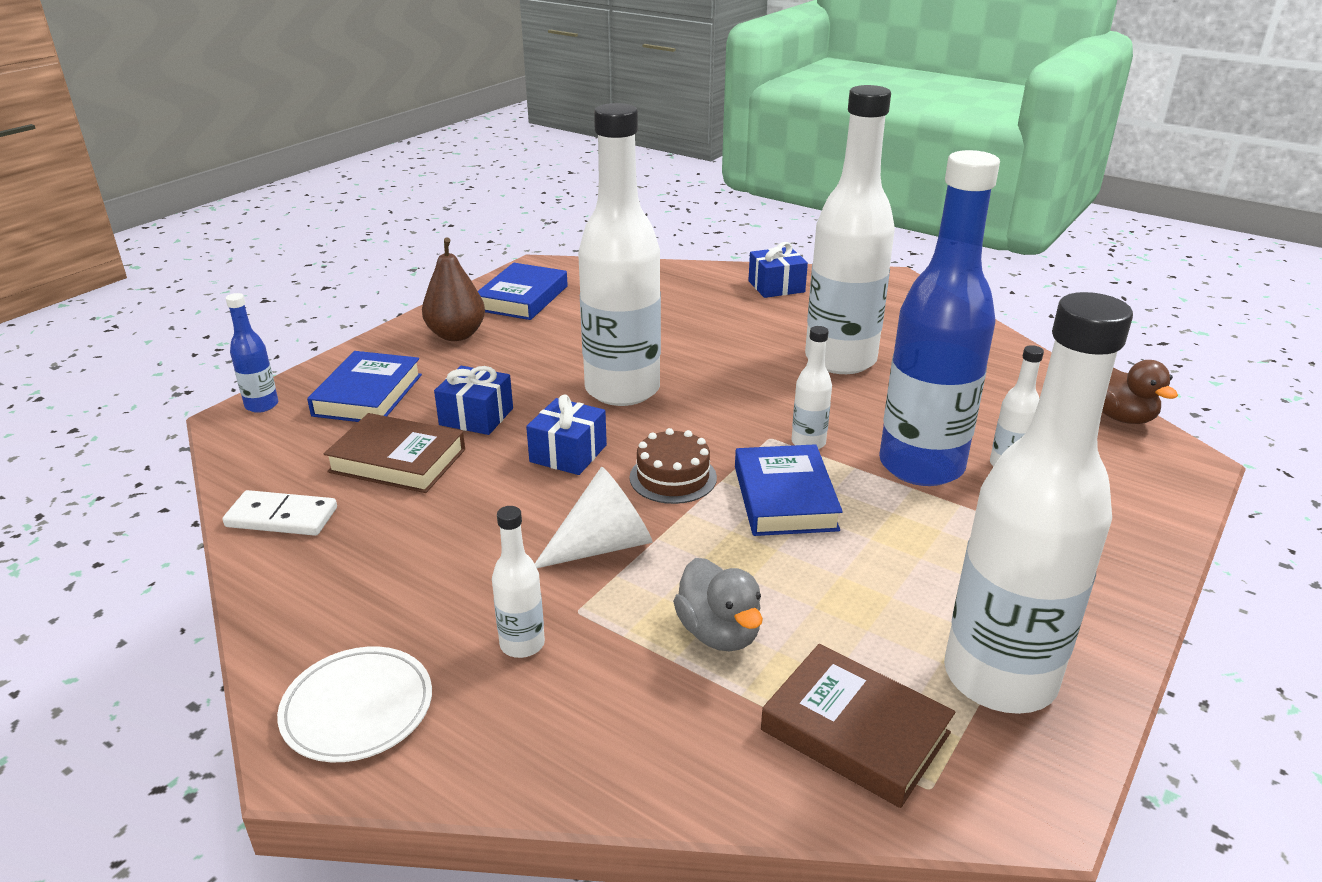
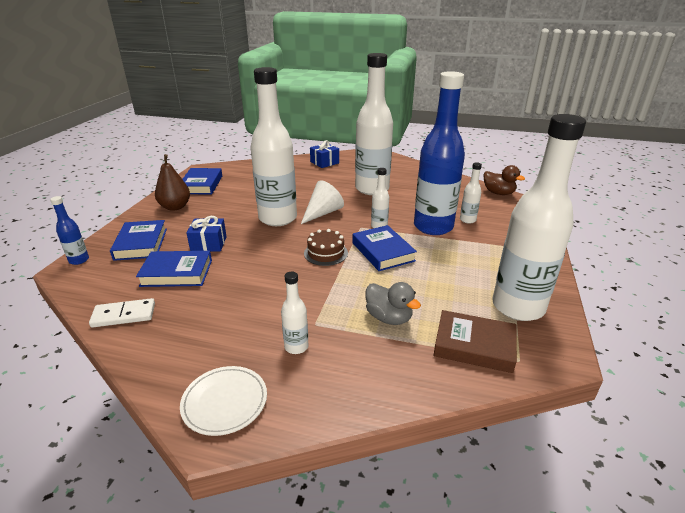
camera: 20 degrees left, 0 degrees up
brown book [324,413,465,493] -> blue book [136,251,212,287]
blue gift [526,395,607,475] -> none
white cone [535,467,653,568] -> white cone moved to [301,180,344,224]

